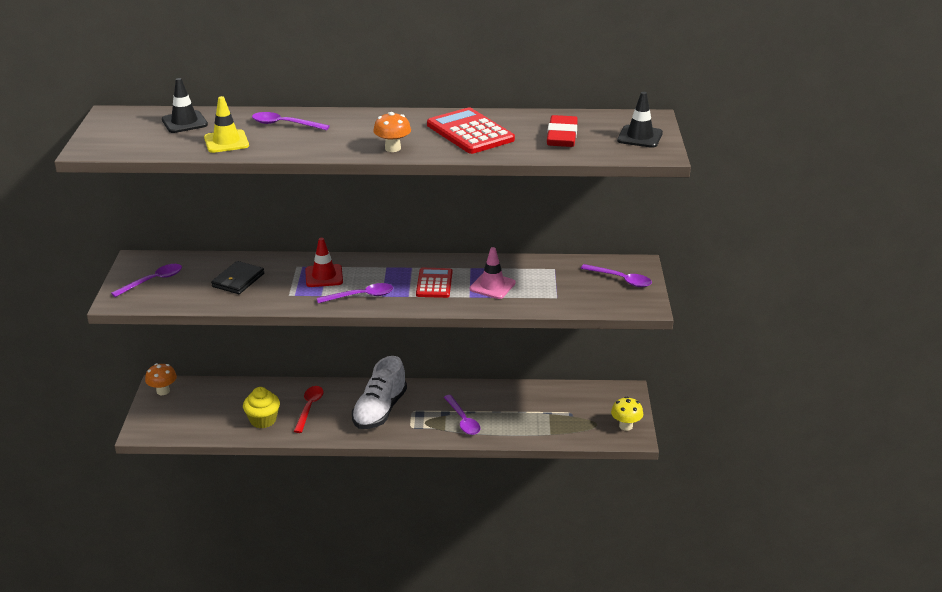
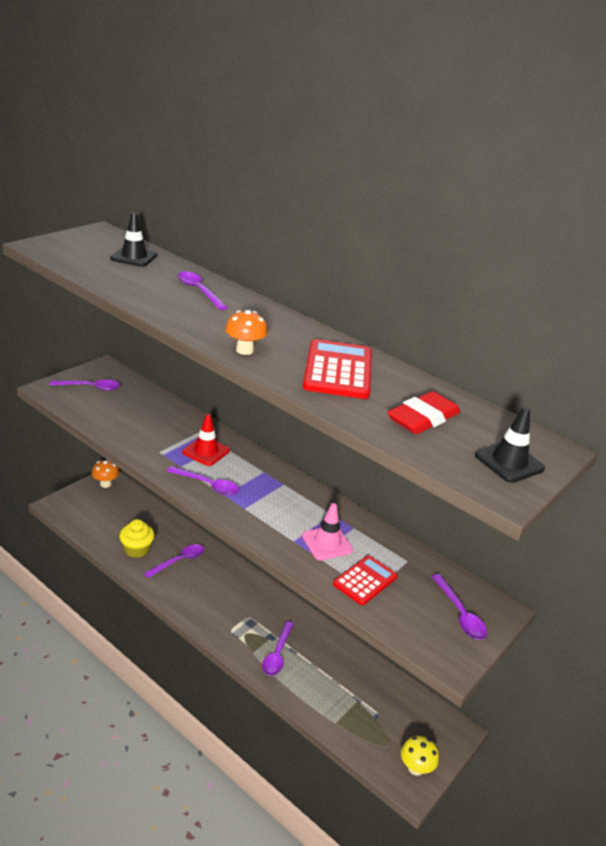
camera: 35 degrees right, 0 degrees up
yellow traffic cone [204,96,249,153] -> none
black wallet [211,261,264,294] -> none
red spoon [294,386,324,433] -> purple spoon [144,544,204,578]
white shoe [352,356,407,429] -> none
red calculator [416,268,452,298] -> red calculator moved to [333,555,397,605]

